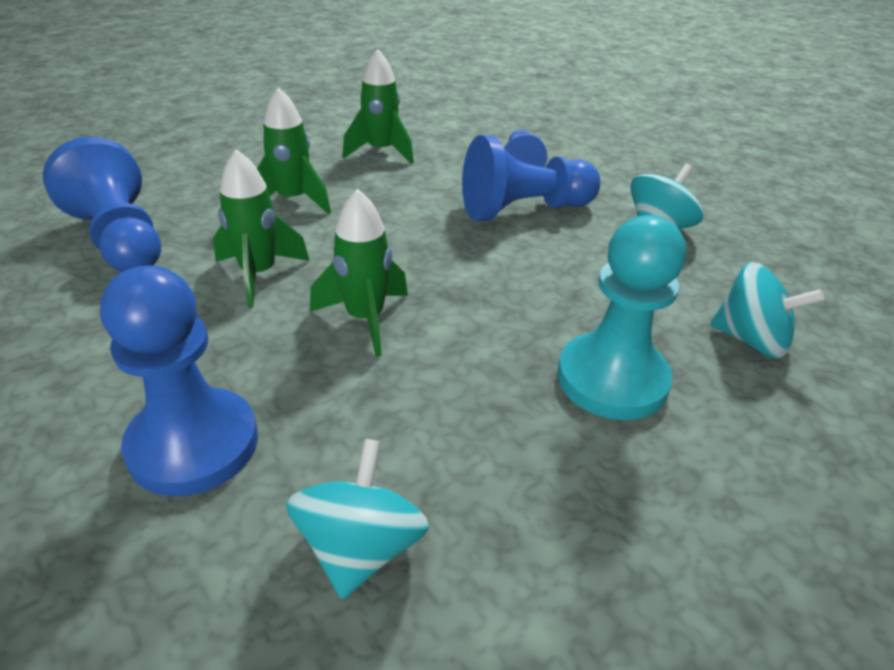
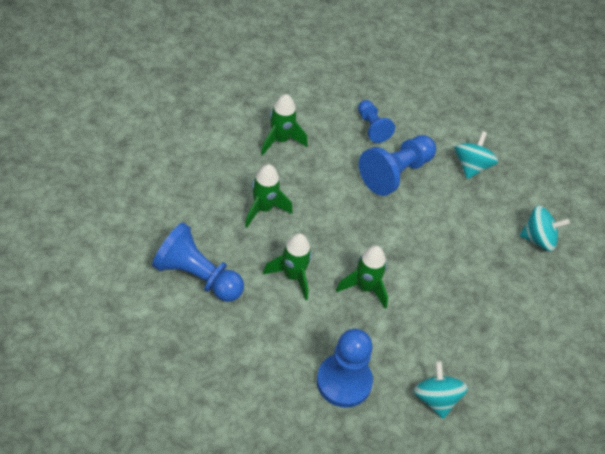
camera: 30 degrees left, 15 degrees up
turquoise pawn [558,215,686,420] -> none

